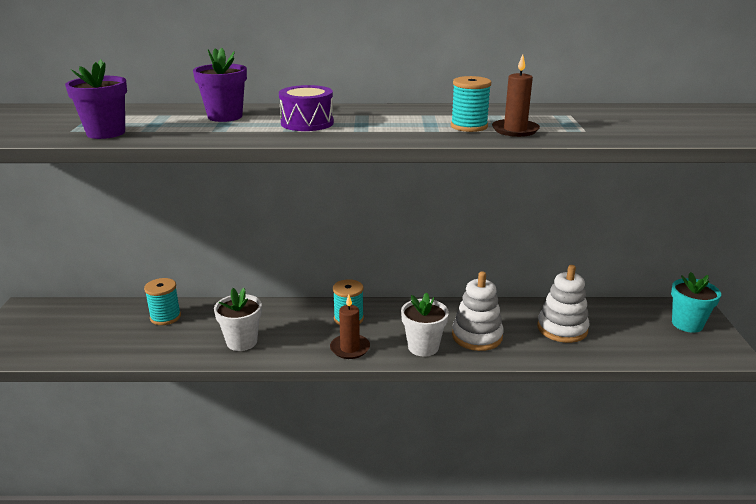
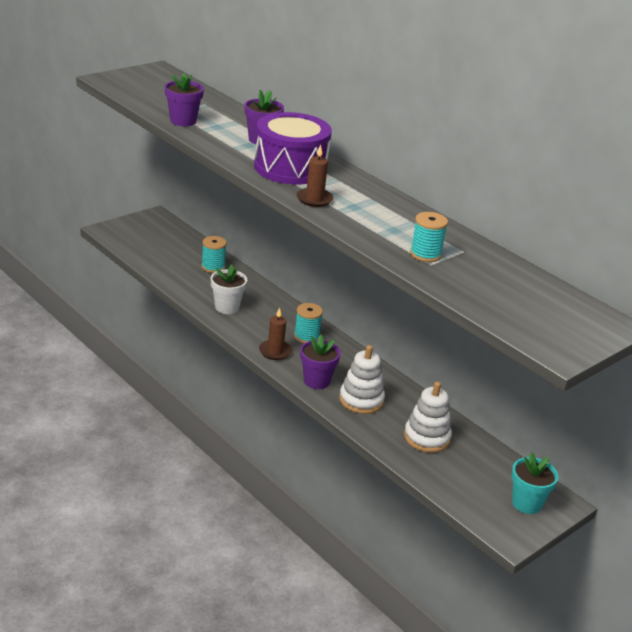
camera: 45 degrees right, 5 degrees up
purple drum [279,85,334,131] -> purple drum [254,112,332,185], size x1.79
white flower pot [401,292,449,357] -> purple flower pot [300,335,341,389]
turquoise spool [451,76,491,132] -> turquoise spool moved to [410,212,448,262]
brown candle [492,54,540,137] -> brown candle moved to [296,145,334,207]

